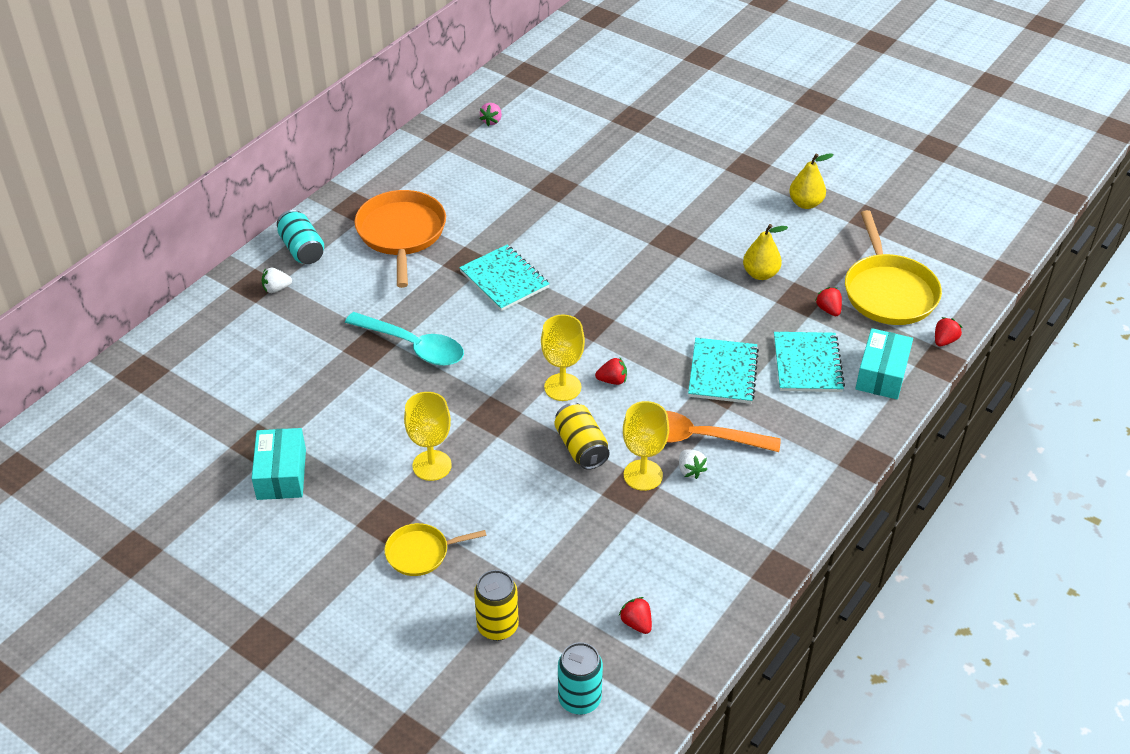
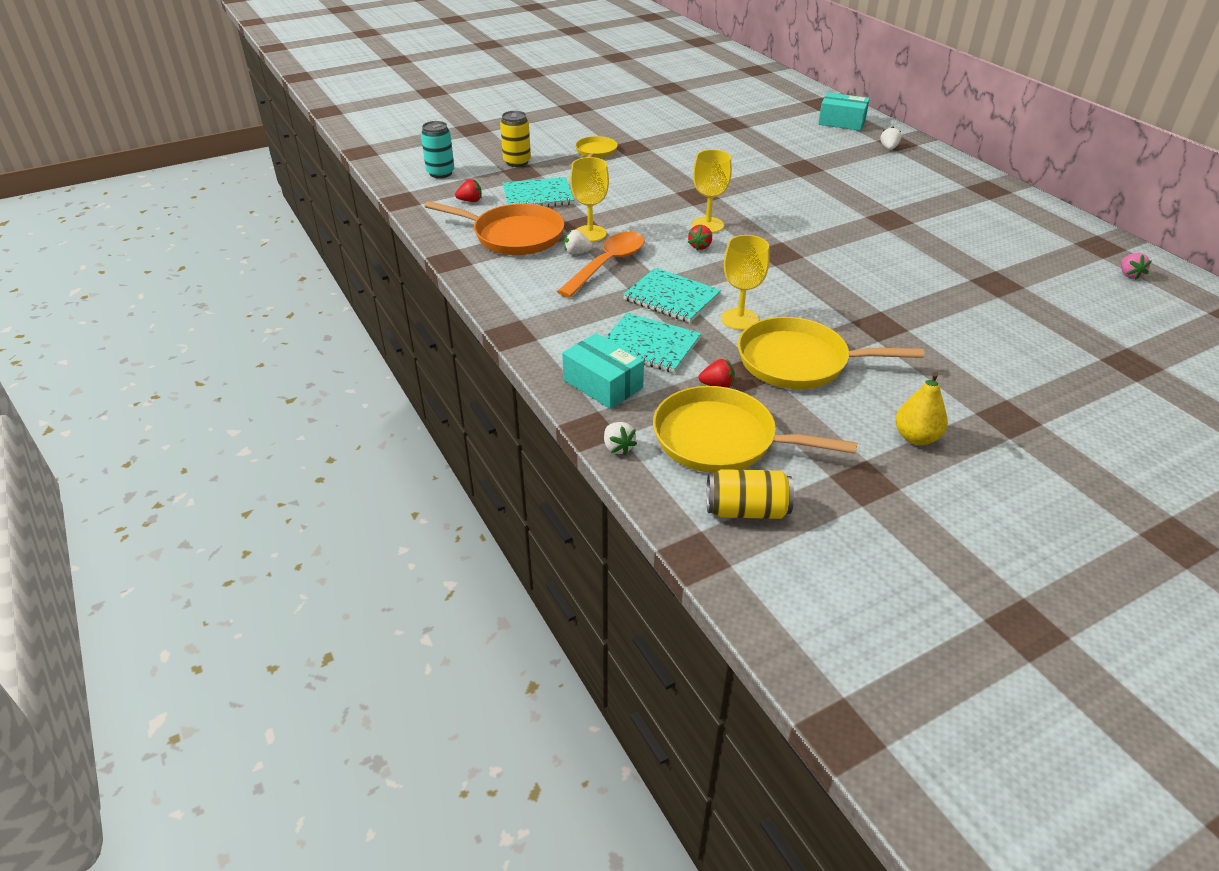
camera: 115 degrees right, 5 degrees down
turquoise box [252,428,306,500] -> turquoise box moved to [818,92,870,131]
turquoise can [277,210,324,264] -> none
turquoise spoon [345,312,464,366] -> none
orange pan [354,190,446,288] -> orange pan moved to [424,201,564,255]
yellow goblet [404,392,452,481] -> yellow goblet moved to [721,235,770,330]
turquoise notebook [459,244,550,311] -> turquoise notebook moved to [502,177,574,207]
pink strawberry [480,103,502,126] -> pink strawberry turned 135 degrees counterclockwise [1121,253,1152,280]
yellow can [554,403,610,470] -> yellow can moved to [706,469,794,519]
yellow pear [743,224,788,280] -> yellow pan [738,317,924,389]
red strawberry [935,317,962,346] -> white strawberry [604,422,637,455]

